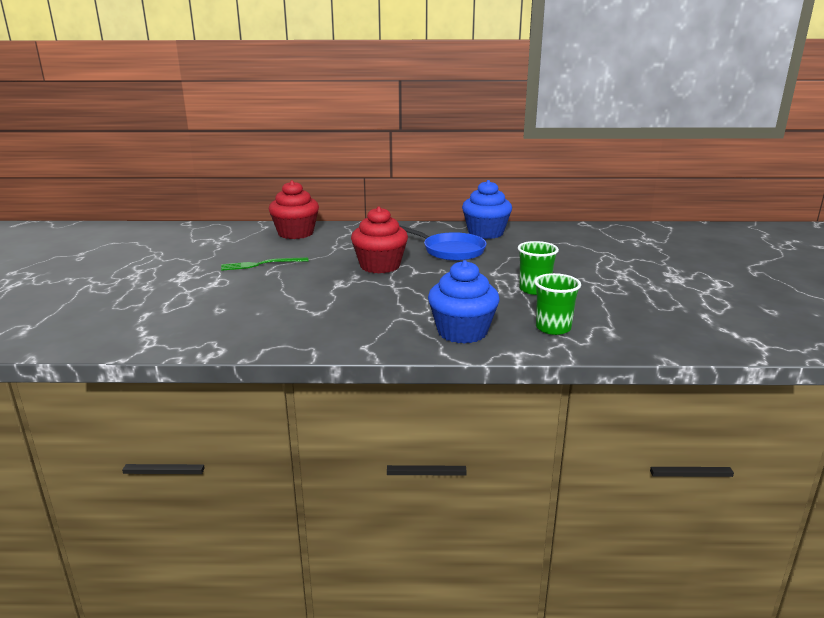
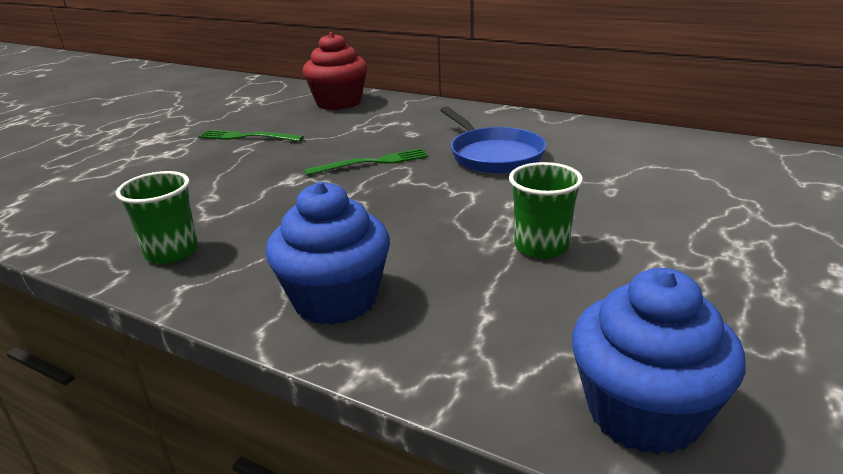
camera: 30 degrees right, 5 degrees up
red cupcake [351,206,408,273] -> green fork [304,148,428,176]
blue cupcake [462,180,512,239] -> blue cupcake moved to [572,268,746,455]
green cup [534,273,581,335] -> green cup moved to [116,171,198,264]

